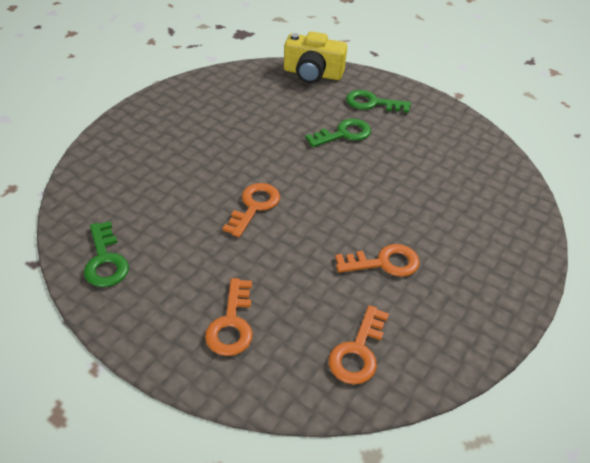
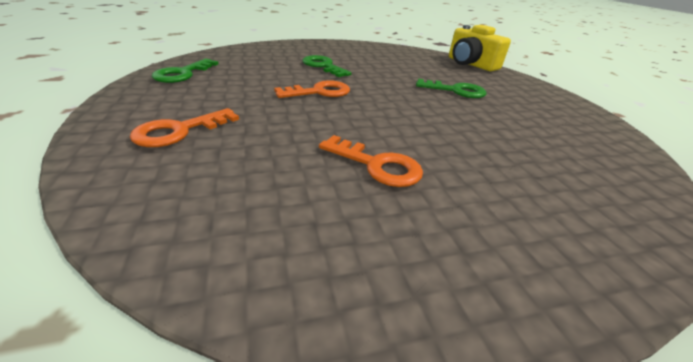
camera: 40 degrees right, 10 degrees down
orange key [329,305,389,385] -> none
green key [346,90,411,113] -> green key moved to [302,55,352,77]

